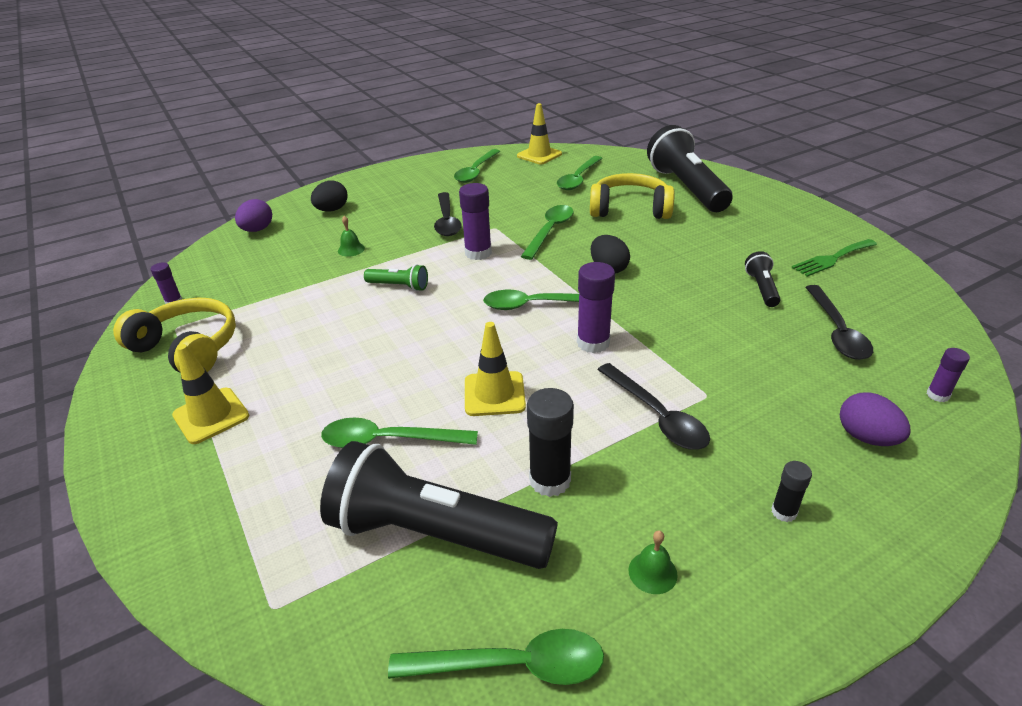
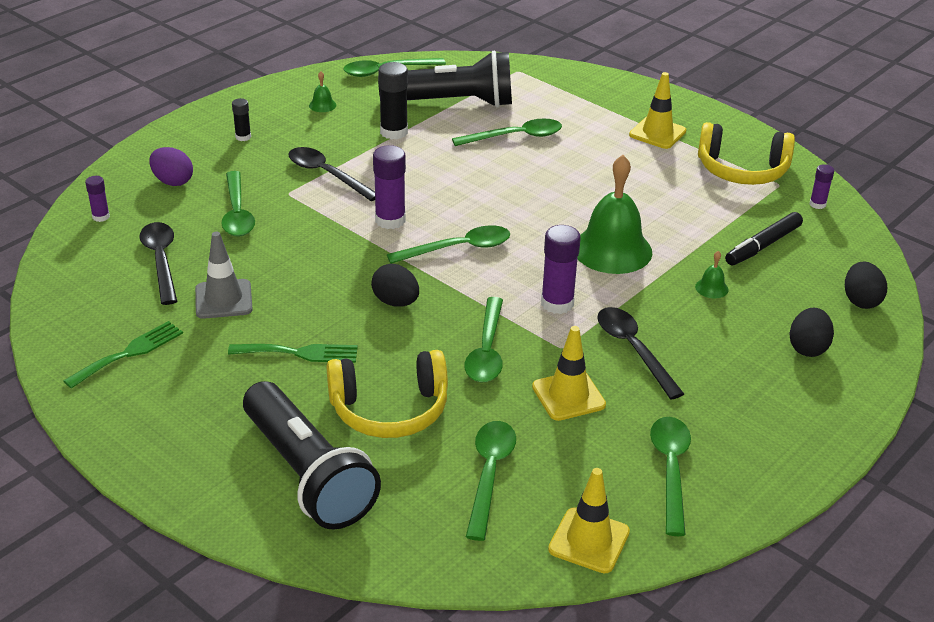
camera: 160 degrees right, 0 degrees up
purple egg [235,199,272,232] -> black egg [845,262,887,309]
green flashlight [364,264,428,291] -> green bell [577,155,652,274]
yellow traffic cone [465,322,526,416] -> yellow traffic cone moved to [532,326,606,421]
black flashlight [745,251,781,307] -> grey traffic cone [195,232,253,319]
none -> green spoon [221,171,255,236]
none -> green fork [228,344,358,363]
none -> black marker [725,212,803,266]

